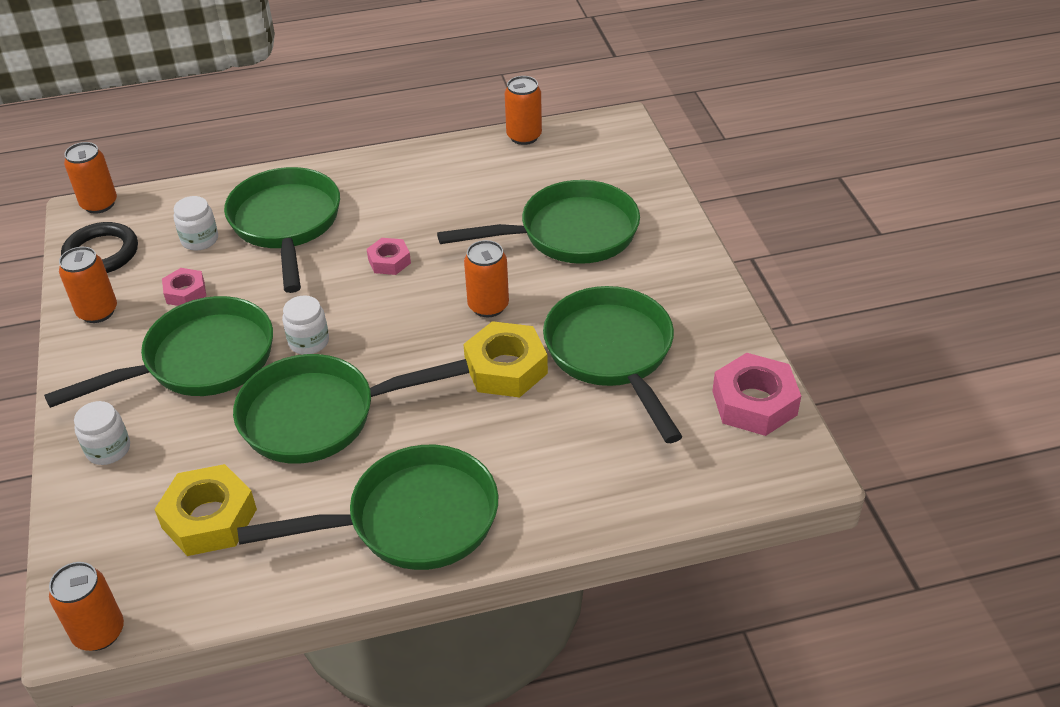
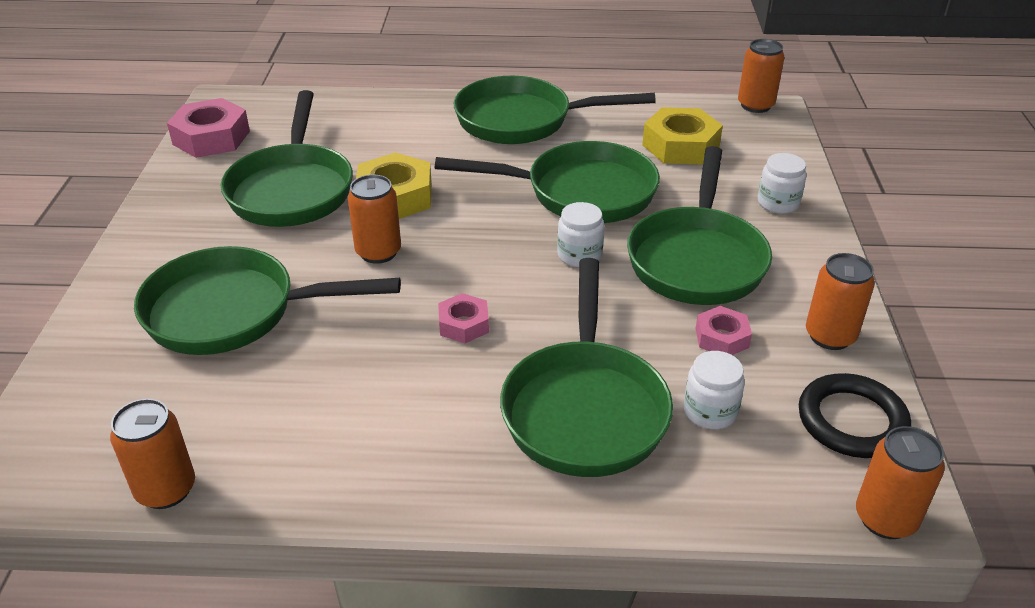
camera: 165 degrees left, 5 degrees down
green pan [44,296,273,408] -> green pan turned 60 degrees counterclockwise [627,146,772,305]

